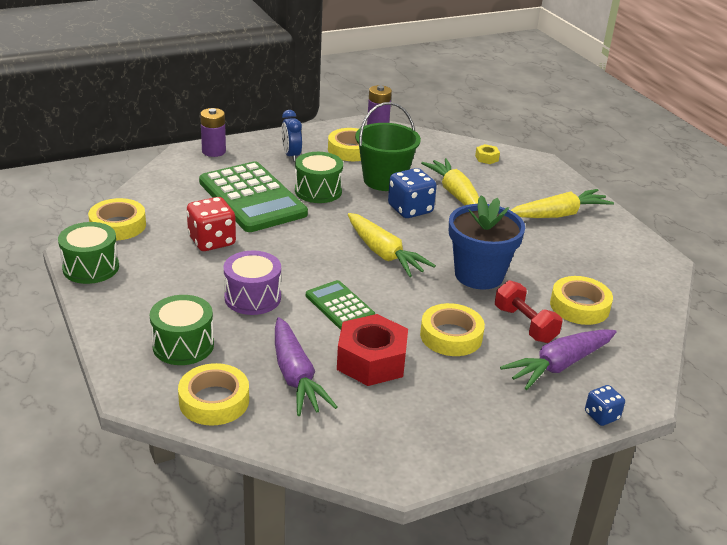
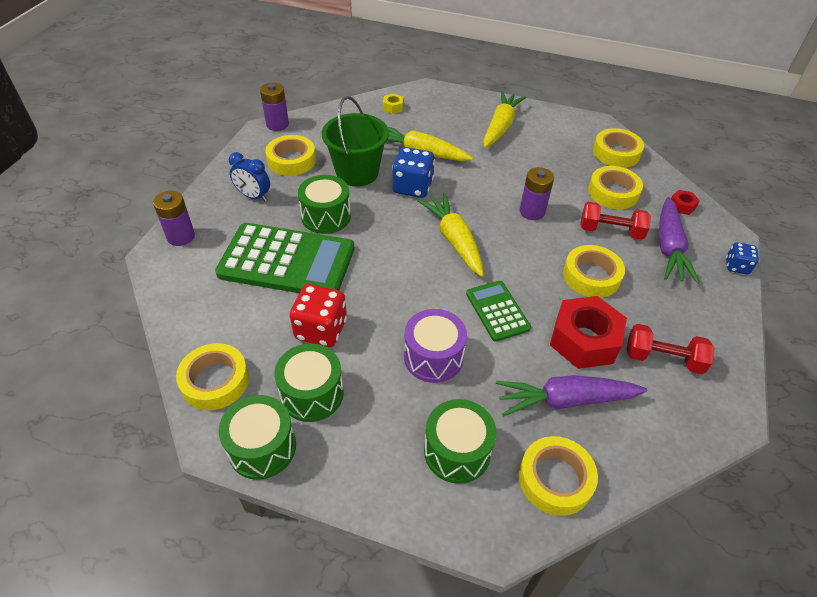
camera: 45 degrees left, 15 degrees up
purple carrot [275,317,337,416] -> purple carrot turned 150 degrees clockwise [496,375,648,416]
green calculator [306,280,375,329] -> green calculator turned 60 degrees clockwise [466,281,531,342]
yellow carrot [348,213,436,277] -> yellow carrot turned 120 degrees counterclockwise [417,192,484,277]
blue flower pot [449,195,525,290] -> purple battery [520,167,554,220]
none -> green drum [274,344,344,422]
none -> yellow tape [593,128,644,168]
none -> red dumbbell [627,324,715,374]
none -> red nut [671,190,700,215]

